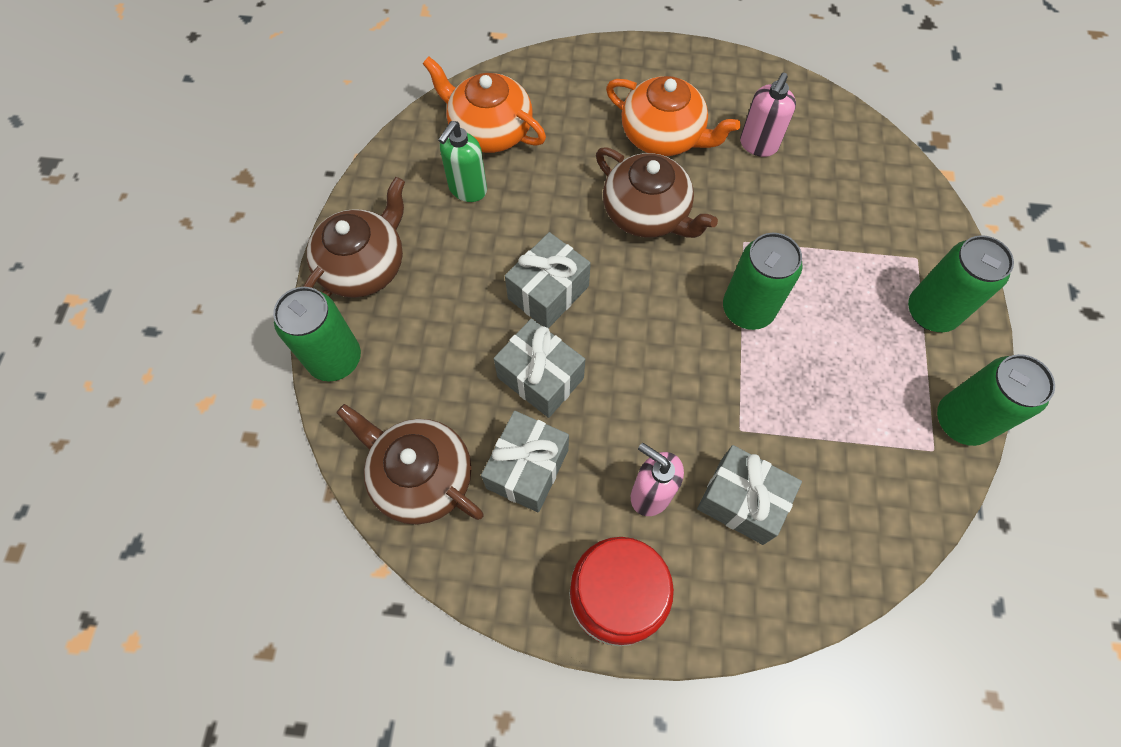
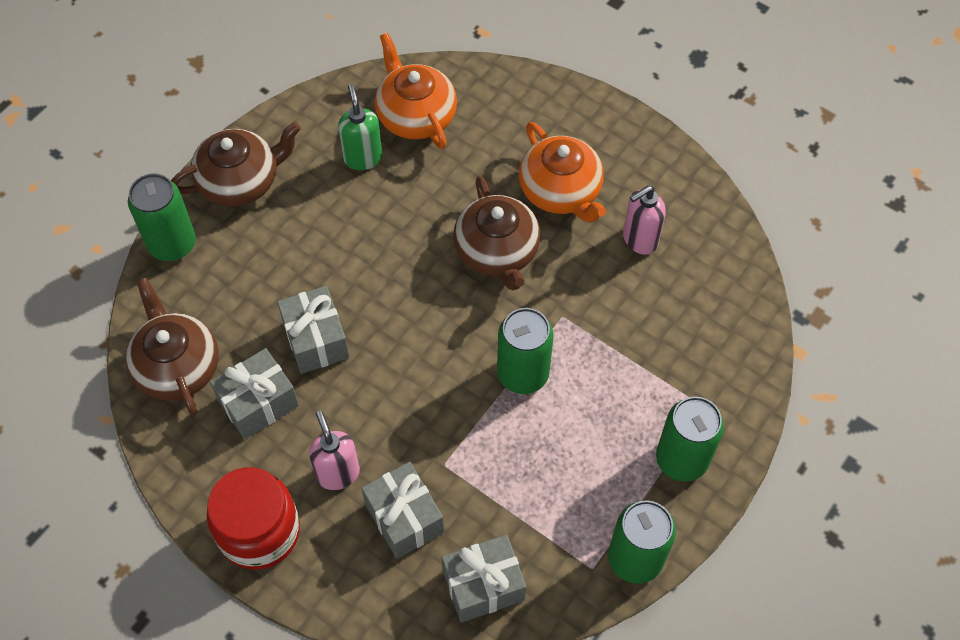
camera: 30 degrees right, 5 degrees down
green soap dispenser [438,121,487,202] -> green soap dispenser turned 105 degrees clockwise [338,84,382,170]
grey gift [505,232,591,328] -> grey gift moved to [442,535,526,623]

